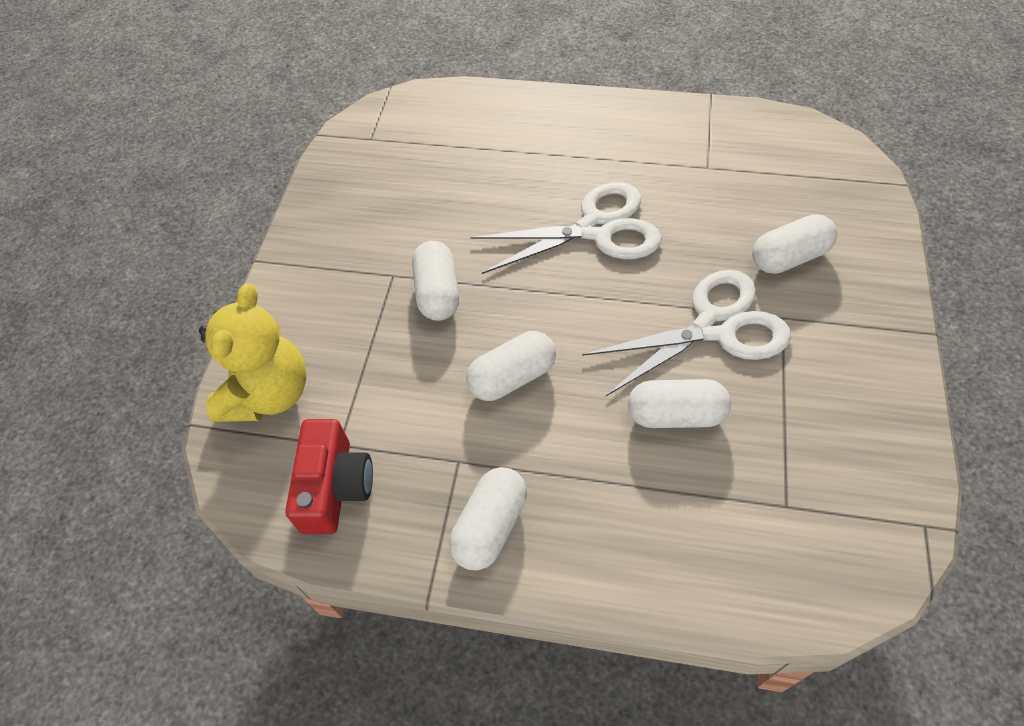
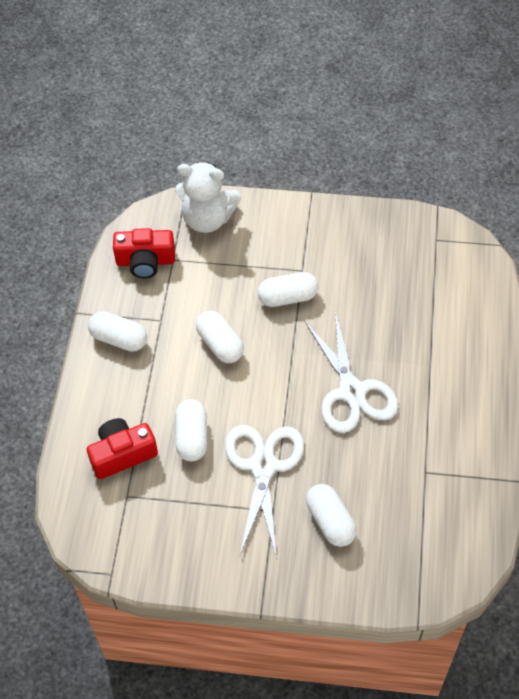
camera: 85 degrees right, 0 degrees up
yellow teddy bear [199,284,306,422] -> white teddy bear [175,162,241,233]
white scissors [582,270,791,396] -> white scissors turned 150 degrees counterclockwise [225,425,304,558]
none -> red camera [87,418,158,479]

